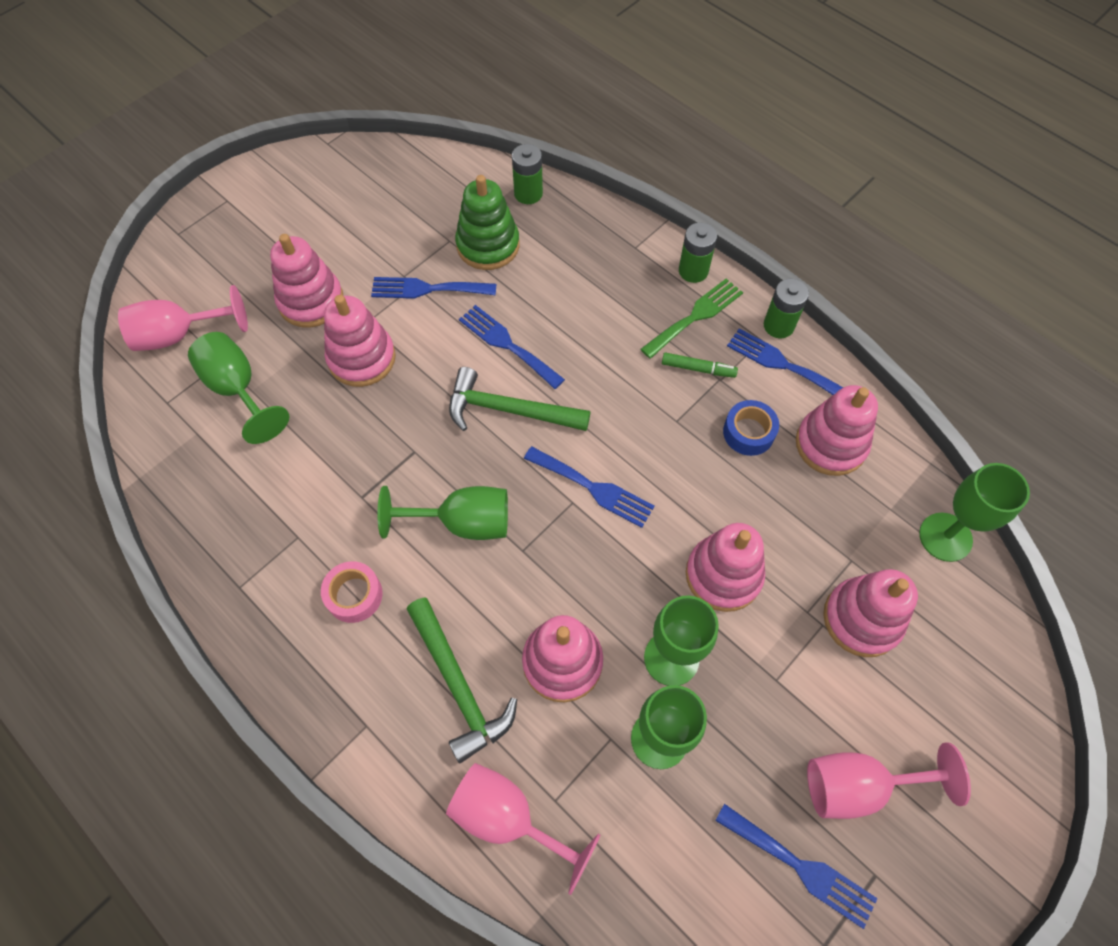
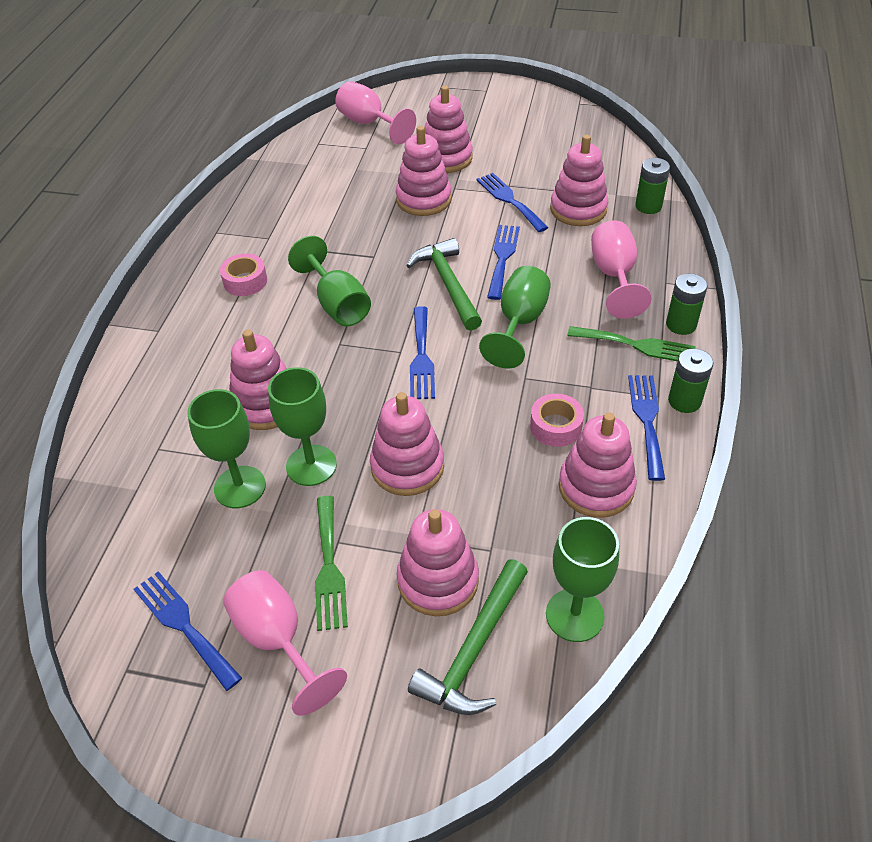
camera: 60 degrees right, 15 degrees down
green goblet [188,332,289,444] -> green goblet moved to [479,266,551,369]
green hammer [407,597,517,764] -> green hammer moved to [408,559,528,715]
pink goblet [446,763,600,895] -> pink goblet moved to [591,220,652,319]
green stacking toy [455,175,519,270] -> pink stacking toy [550,135,608,226]
green marker [662,353,738,378] -> none
blue fork [715,804,878,929] -> blue fork turned 135 degrees clockwise [134,571,242,691]
blue tape [723,400,779,456] -> pink tape [530,394,584,447]
none -> green fork [315,496,348,631]

